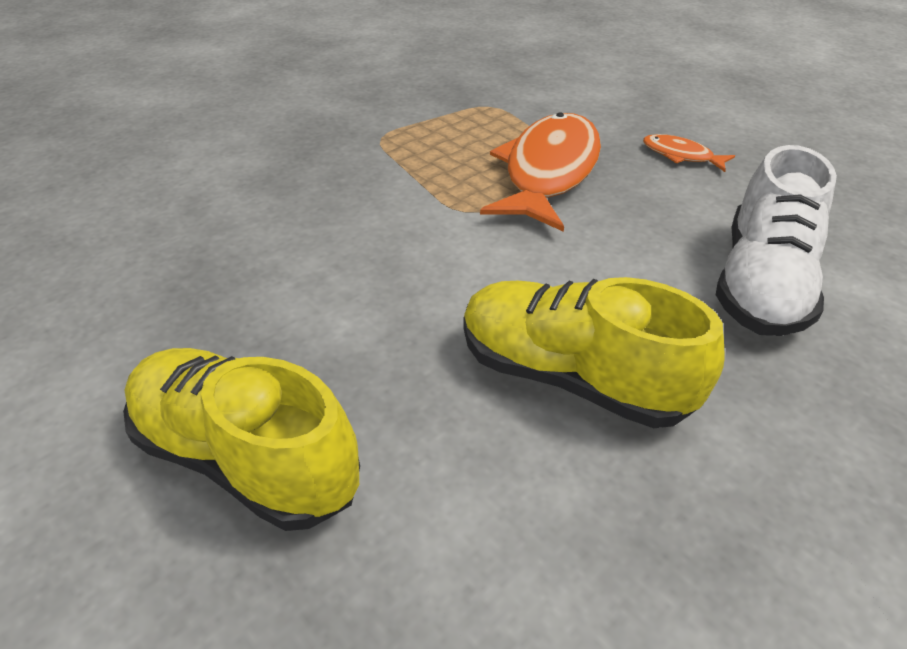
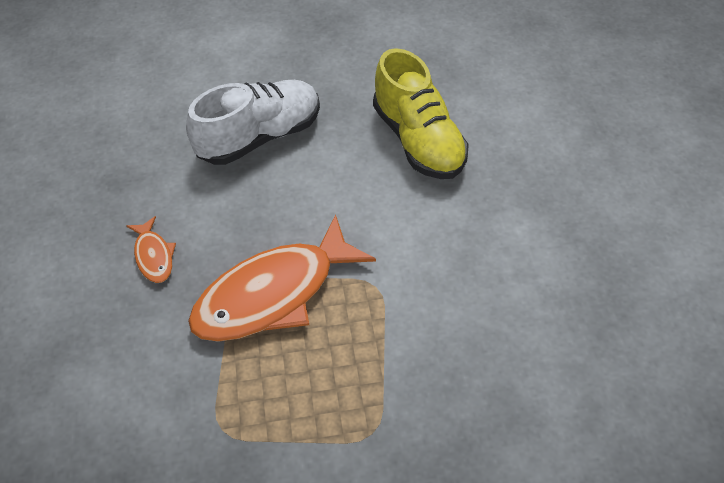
camera: 145 degrees left, 10 degrees up
yellow shoe [123,348,360,531] -> none

